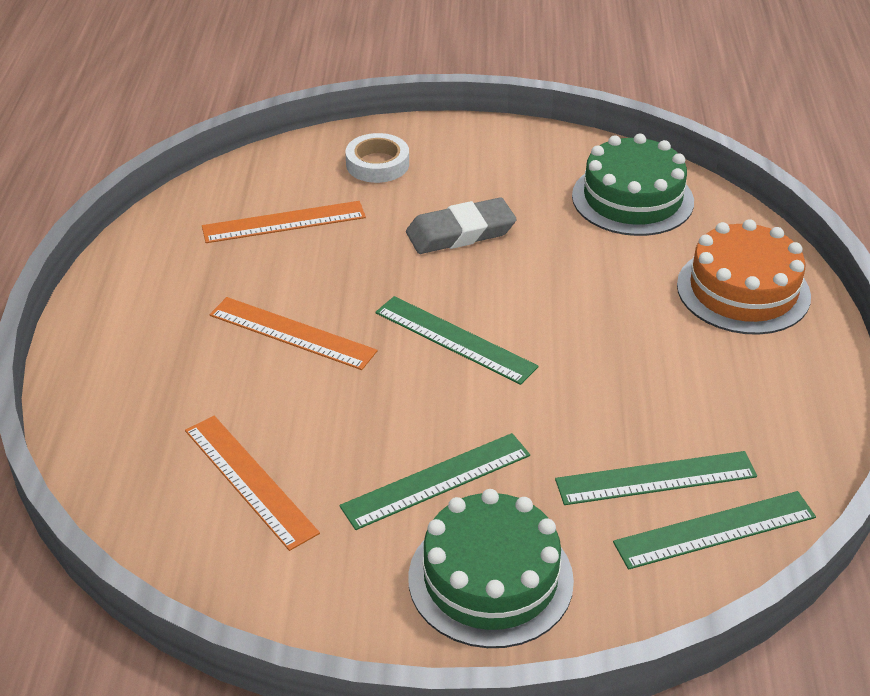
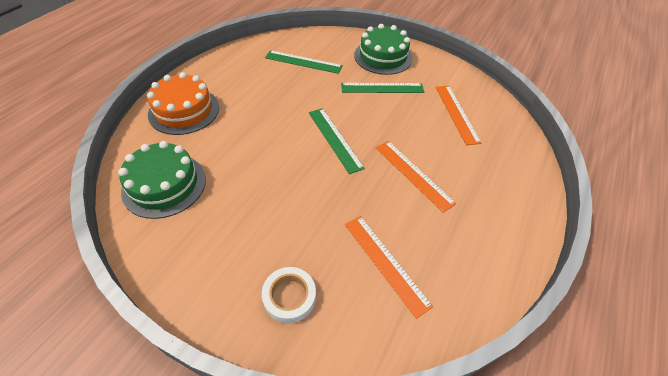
camera: 155 degrees left, 10 degrees up
orange ruler [202,201,366,243] -> orange ruler turned 45 degrees clockwise [345,216,434,319]
grey eraser [406,197,517,254] -> none
green ruler [613,491,816,570] -> none

